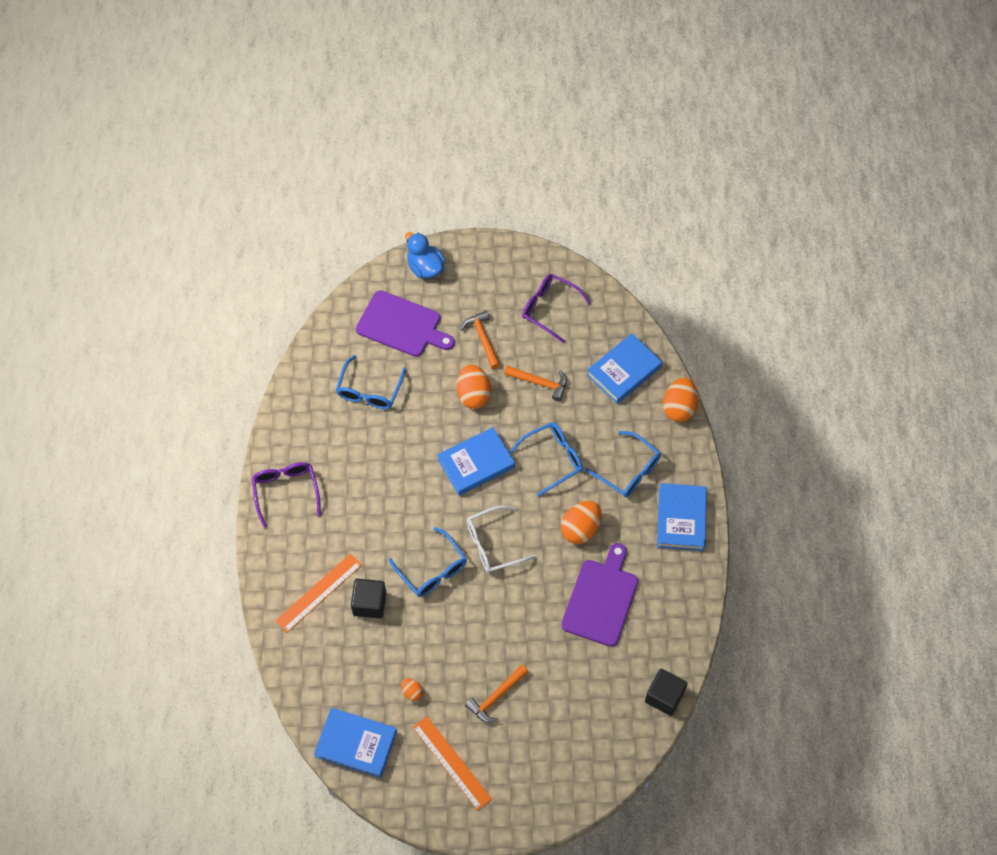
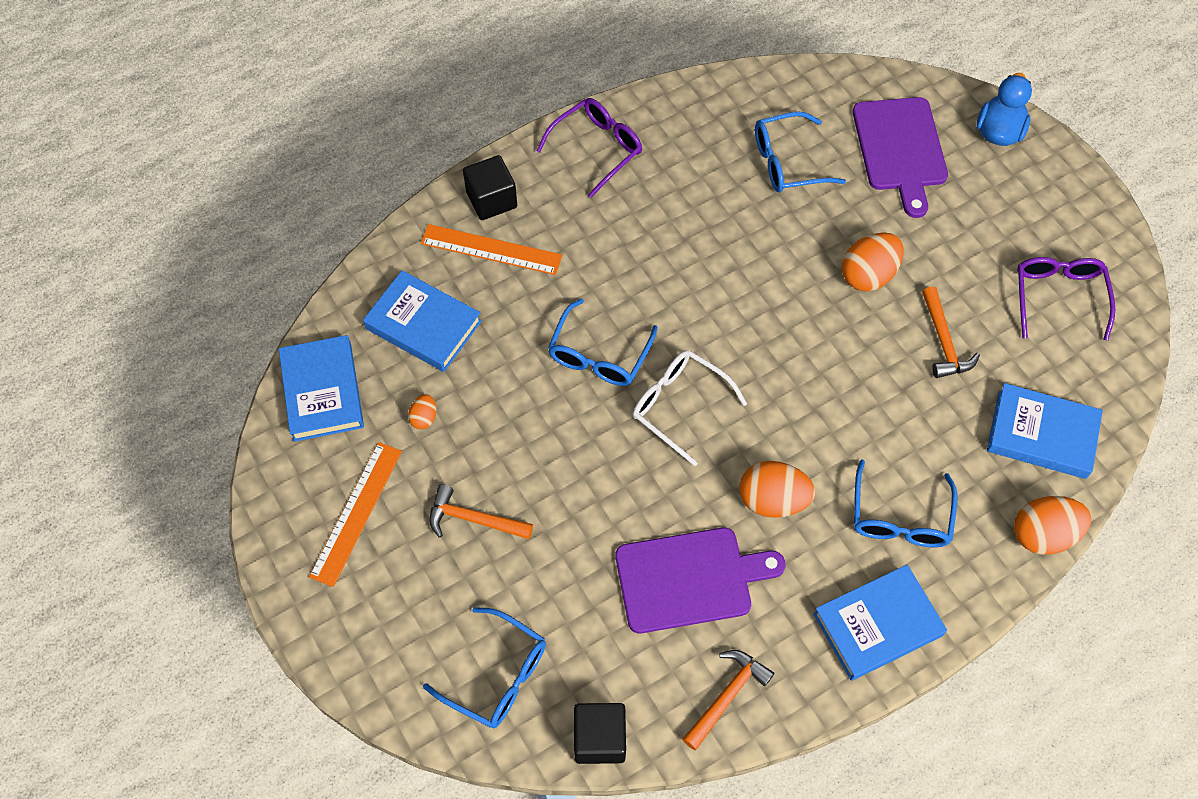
camera: 60 degrees right, 0 degrees up
black cube [351,579,386,618] -> black cube moved to [463,155,517,220]
blue book [437,427,515,496] -> blue book moved to [363,270,482,372]
orange hammer [461,311,500,369] -> orange hammer moved to [682,650,774,750]
blue glasses [510,422,583,496] -> blue glasses moved to [423,607,546,728]

